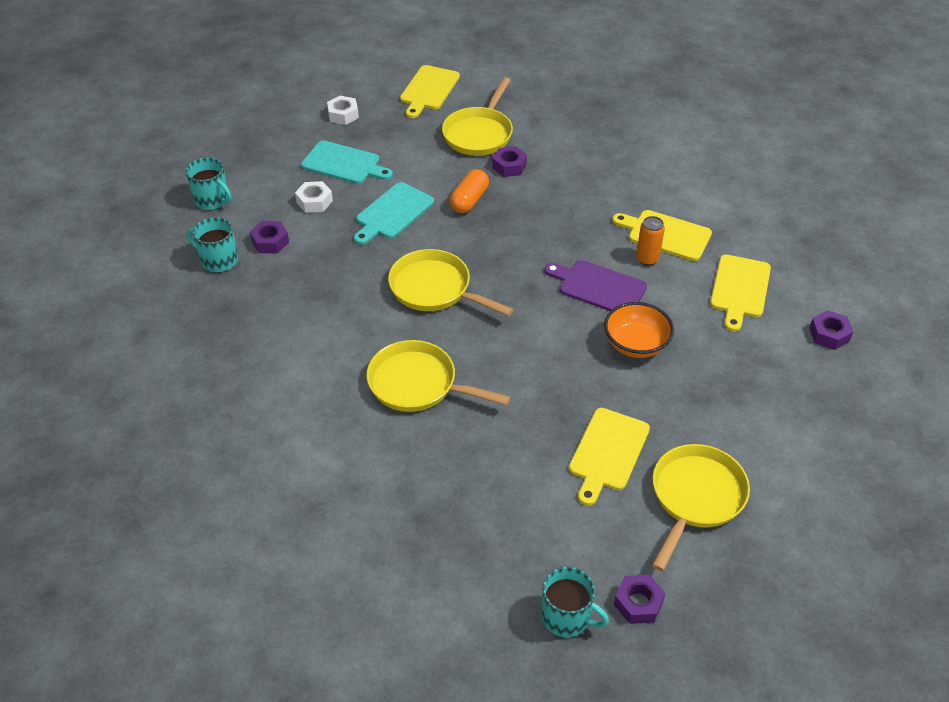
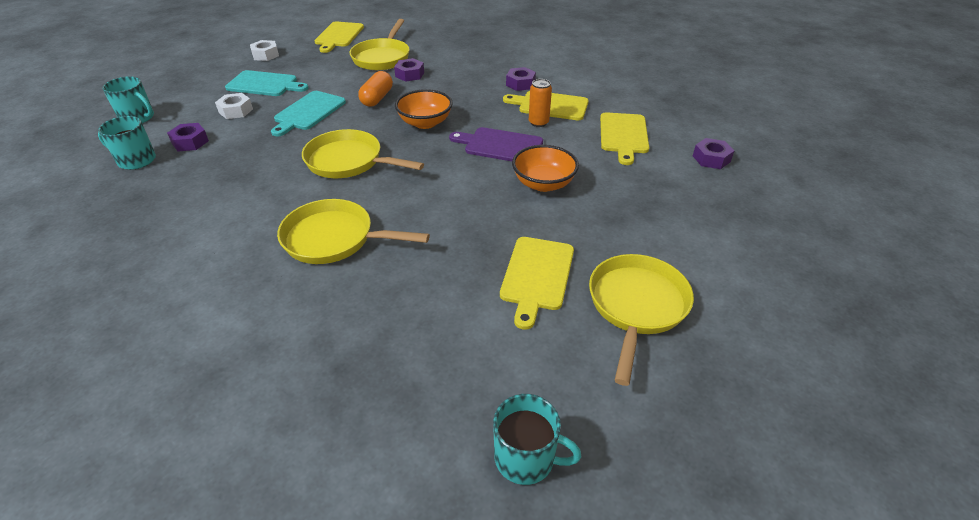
camera: 10 degrees left, 5 degrees down
purple nut [614,575,665,624] -> purple nut moved to [506,67,536,91]
none -> orange bowl [395,89,453,129]

